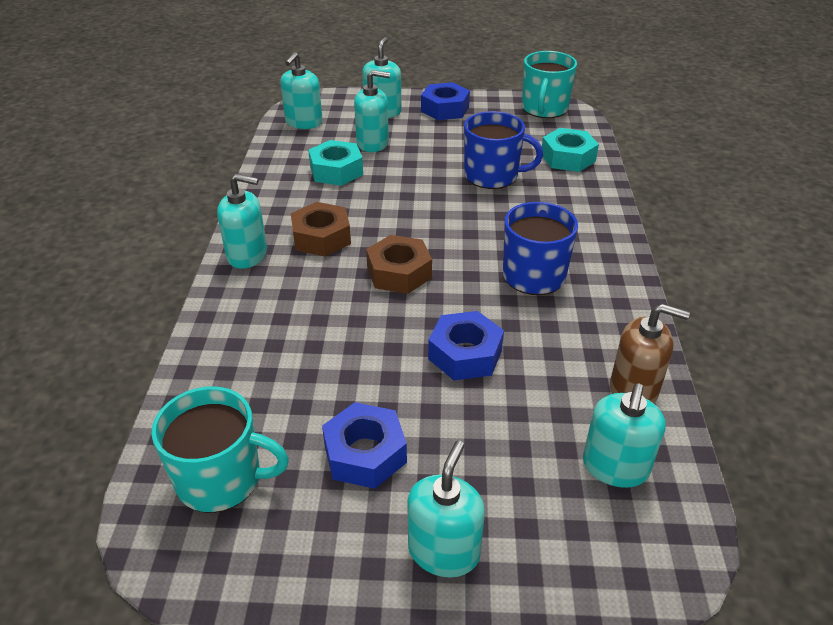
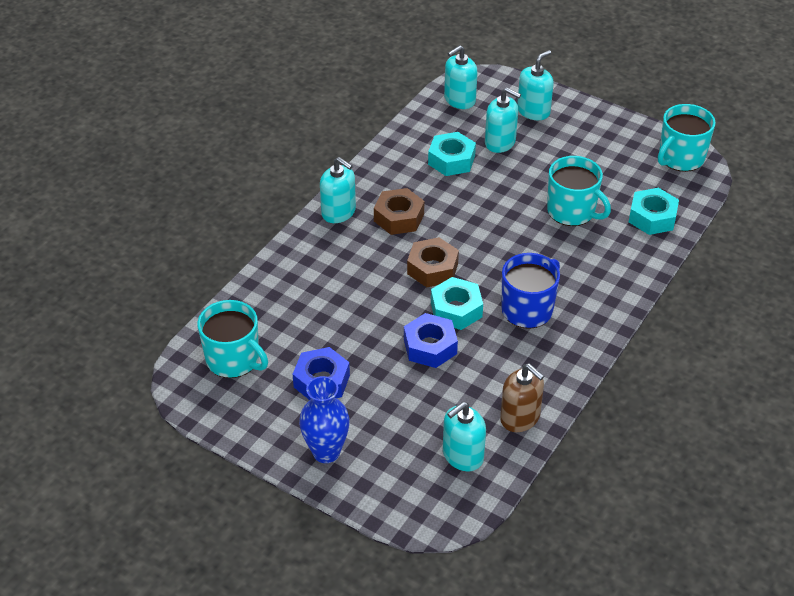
camera: 30 degrees right, 5 degrees up
turquoise soap dispenser [407,441,485,577] -> blue vase [299,376,350,463]
blue nut [421,82,470,120] -> none
blue mug [464,111,543,189] -> turquoise mug [547,156,611,226]
none -> turquoise nut [431,277,483,330]

